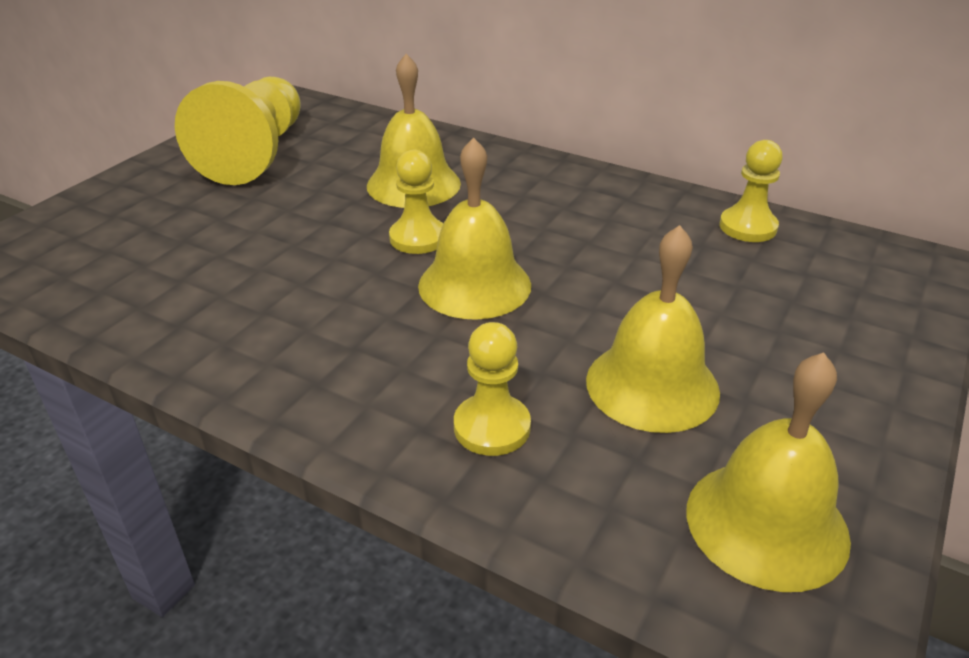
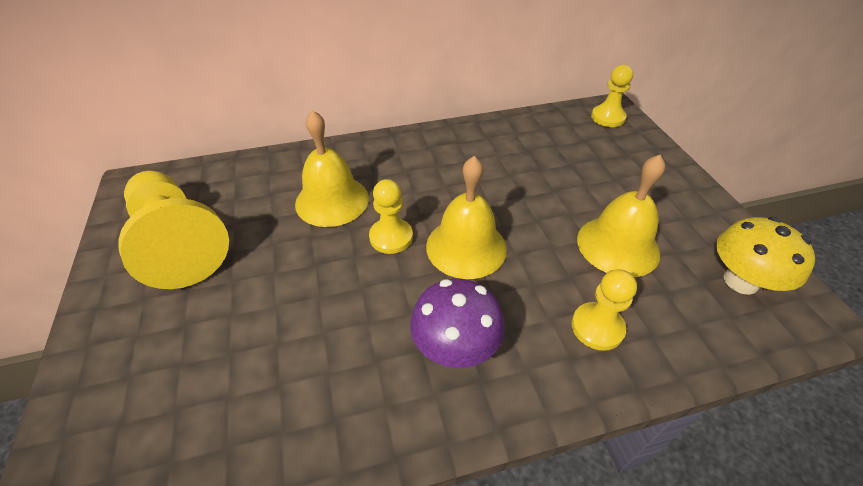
camera: 45 degrees left, 10 degrees up
yellow bell [687,352,851,592] -> yellow mushroom [716,217,815,295]
yellow pawn [720,140,783,242] -> yellow pawn moved to [591,65,633,127]
none -> purple mushroom [410,279,505,368]

